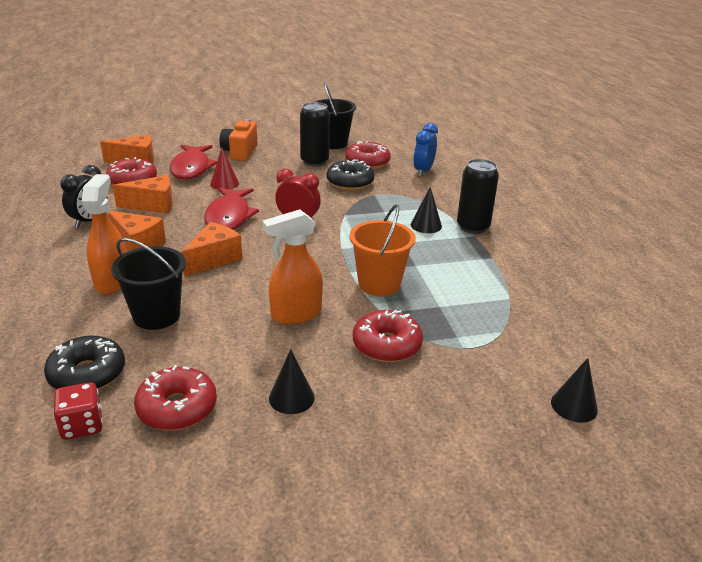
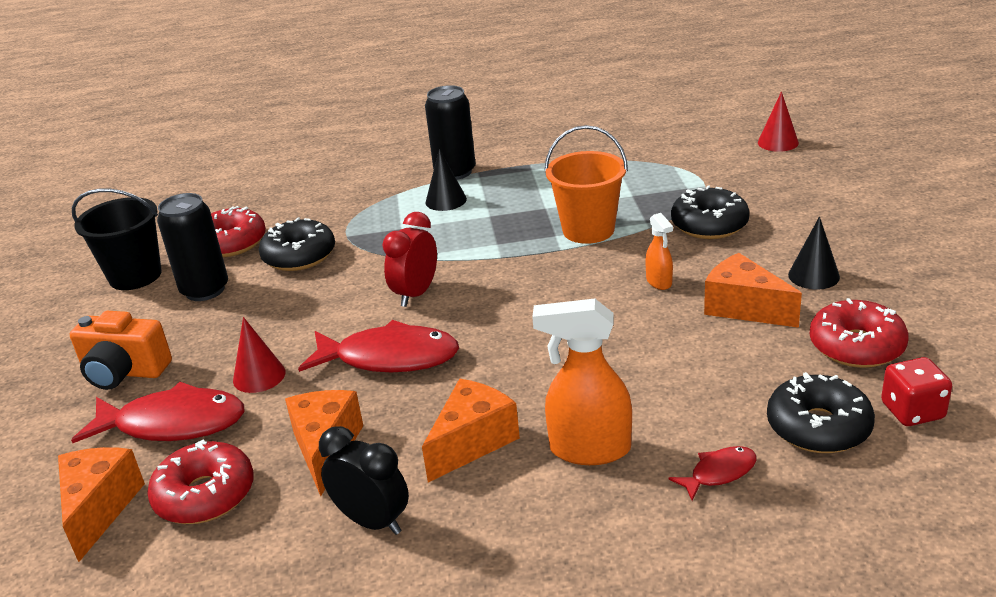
camera: 80 degrees left, 0 degrees up
black bucket [111,238,186,330] -> none
orange cheese [181,222,243,276] -> orange cheese moved to [704,253,802,328]
orange spray bottle [262,209,323,324] -> orange spray bottle [645,213,673,290], size x0.53
red donut [353,310,423,362] -> black donut [671,186,750,239]
blue clock [413,123,438,177] -> none
black cone [551,358,598,423] -> red cone [758,91,799,152]
none -> red fish [669,446,757,501]

